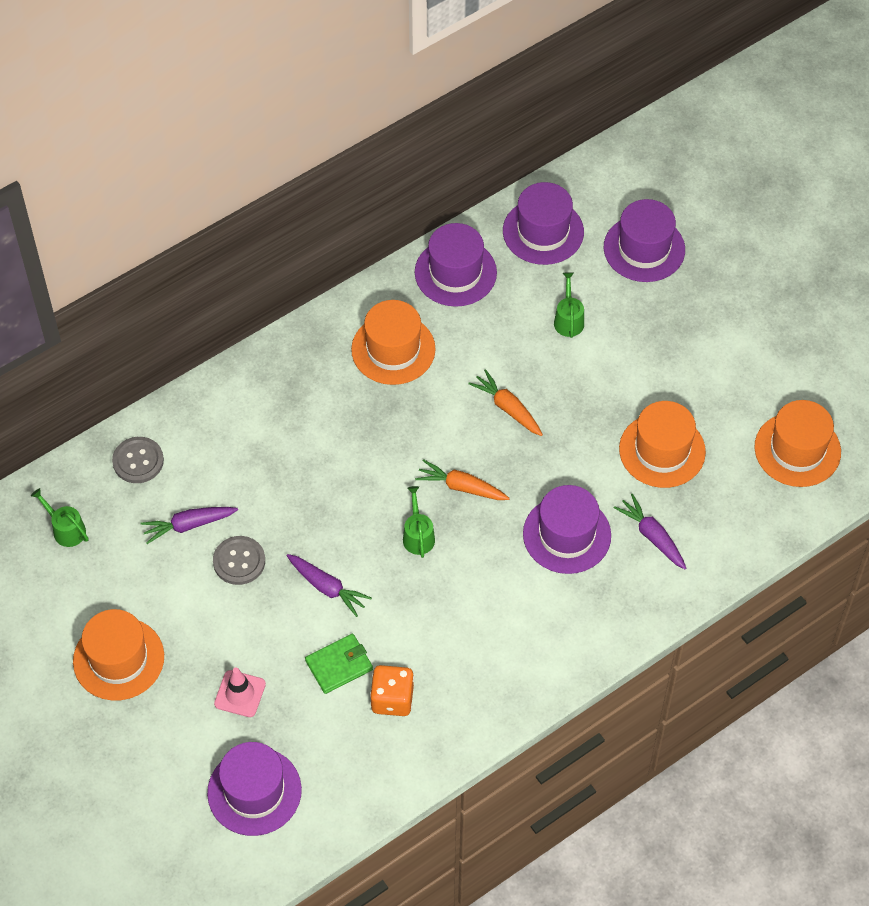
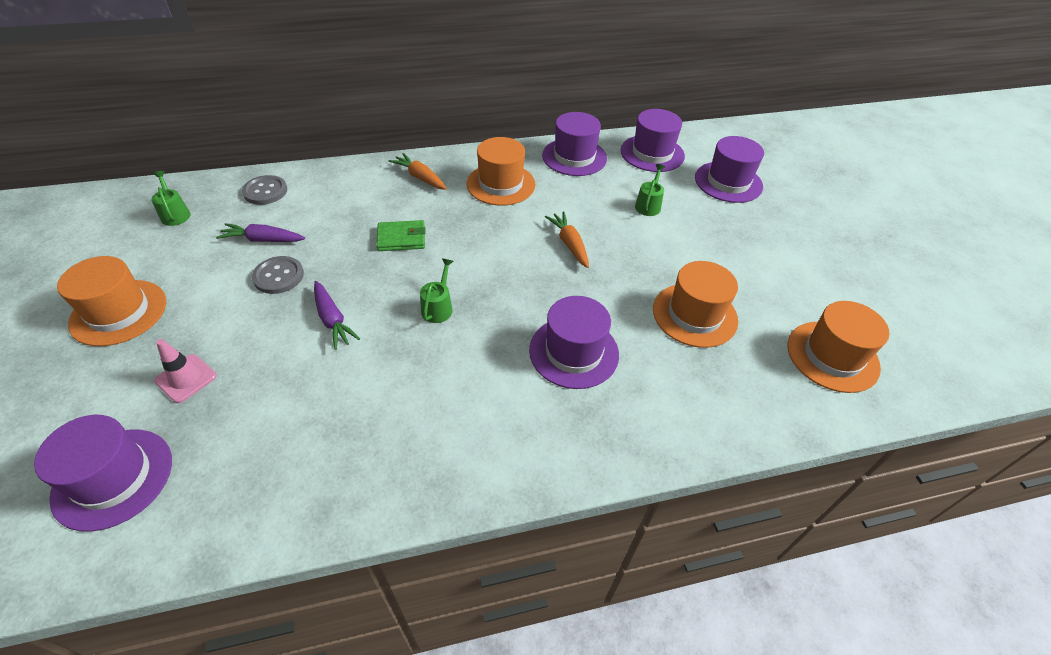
camera: 20 degrees right, 10 degrees down
green wallet [305,633,373,694] -> green wallet moved to [376,220,425,251]
orange dice [370,665,414,716] -> none
orange carrot [415,459,510,500] -> orange carrot moved to [389,153,447,190]
purple carrot [614,494,686,569] -> none

